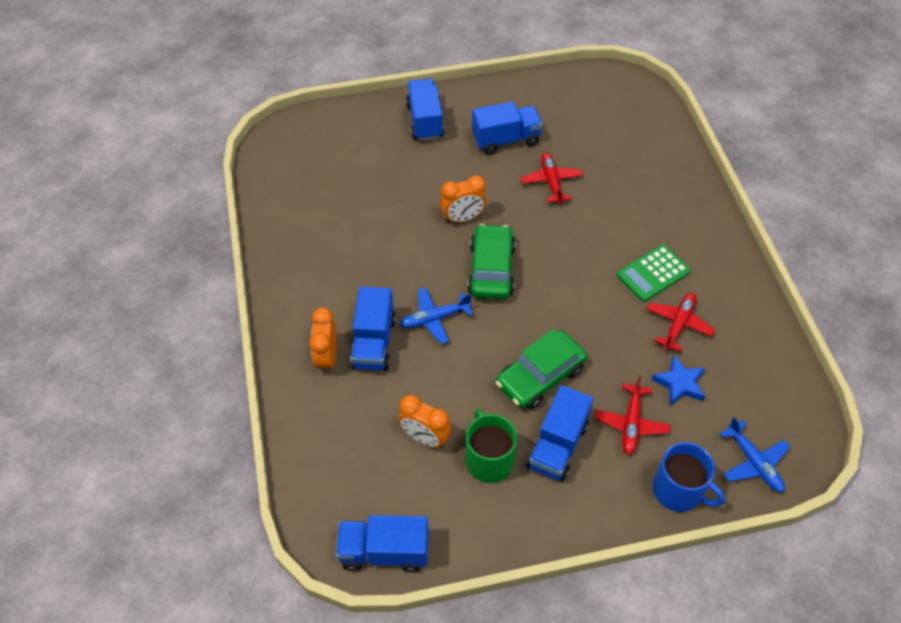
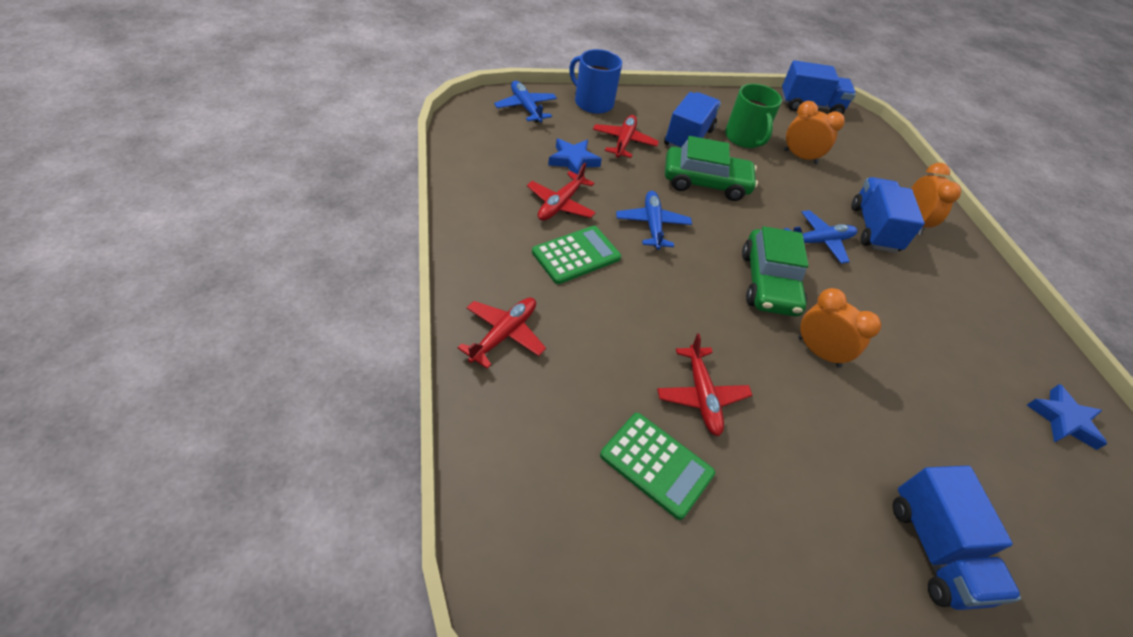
camera: 175 degrees right, 5 degrees down
orange clock [440,175,486,223] -> orange clock turned 60 degrees clockwise [798,288,881,368]
blue truck [472,101,543,155] -> none
green car [496,329,587,409] -> green car turned 45 degrees clockwise [665,136,758,201]
none -> red plane [457,297,546,369]
none -> green calculator [600,413,715,520]
none -> blue plane [616,191,692,250]
none -> blue star [1027,384,1107,450]

